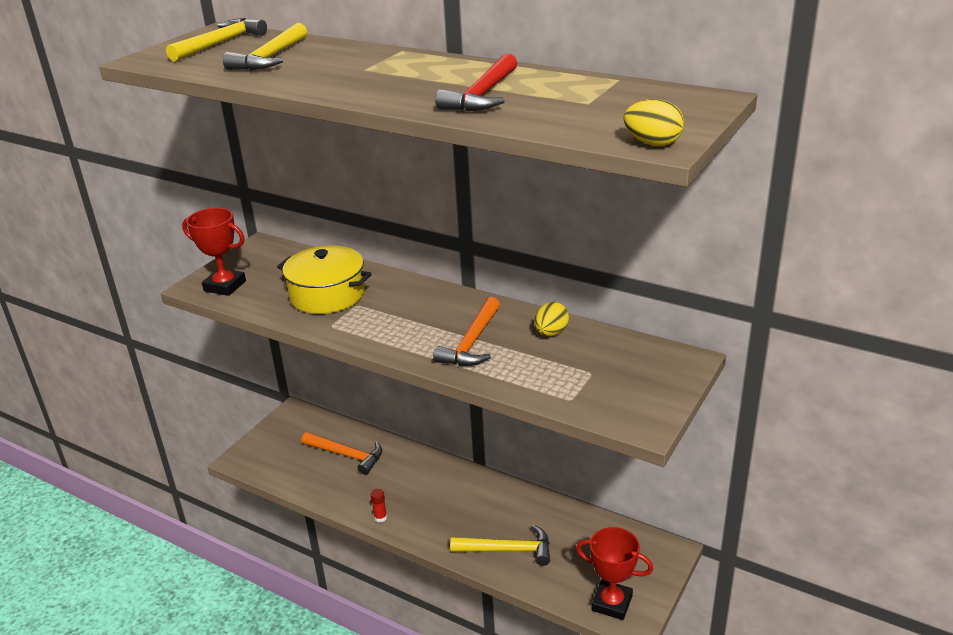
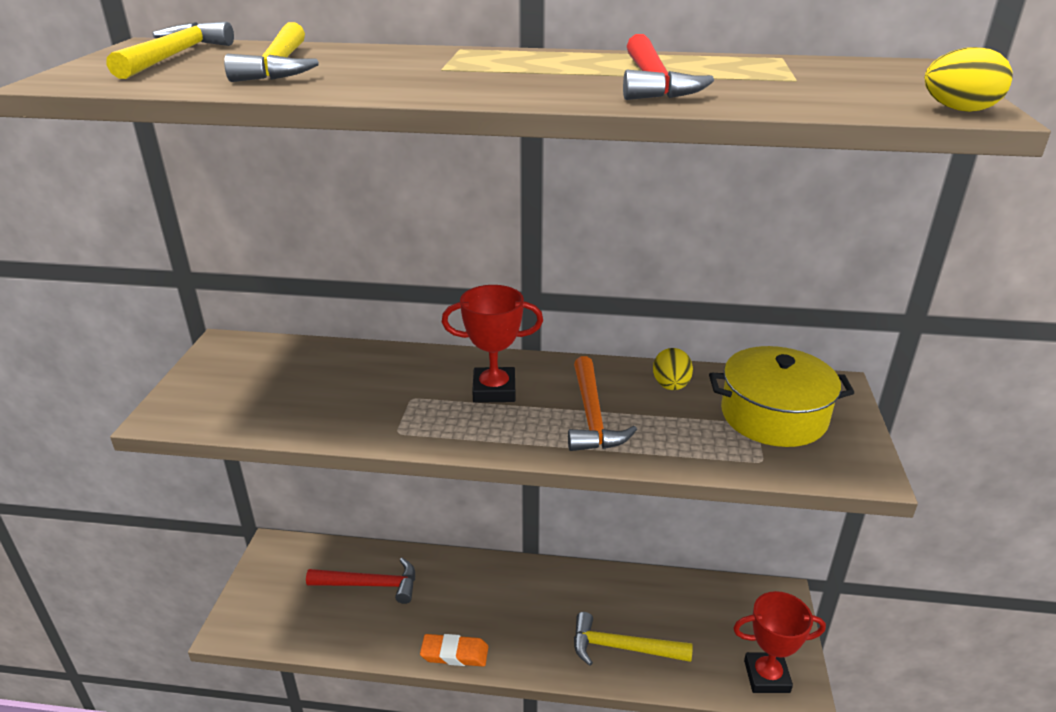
camera: 25 degrees left, 0 degrees up
red trophy [182,208,246,296] -> red trophy moved to [442,285,543,403]
yellow pot [277,245,372,314] -> yellow pot moved to [709,346,854,447]
orange hammer [301,432,382,475] -> red hammer [306,558,415,604]
red glue stick [370,489,387,522] -> orange eraser [420,634,488,667]
yellow hammer [450,525,550,566] -> yellow hammer turned 150 degrees counterclockwise [574,612,693,666]

